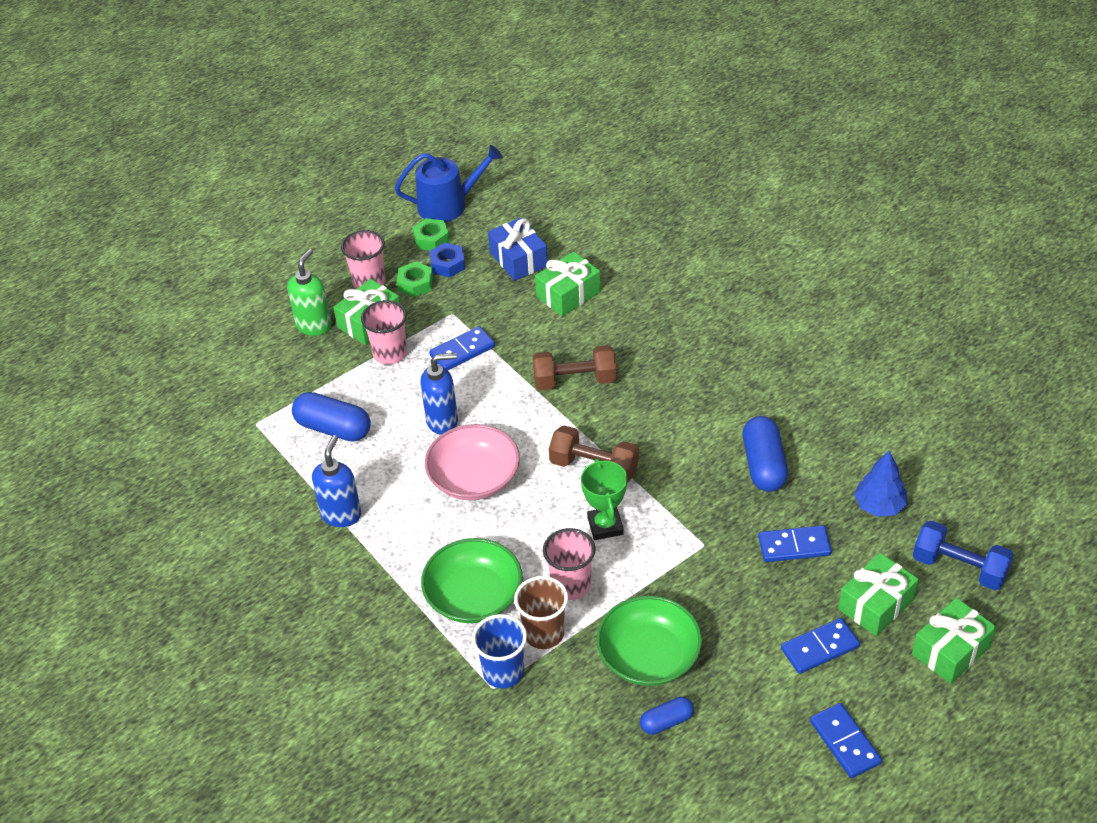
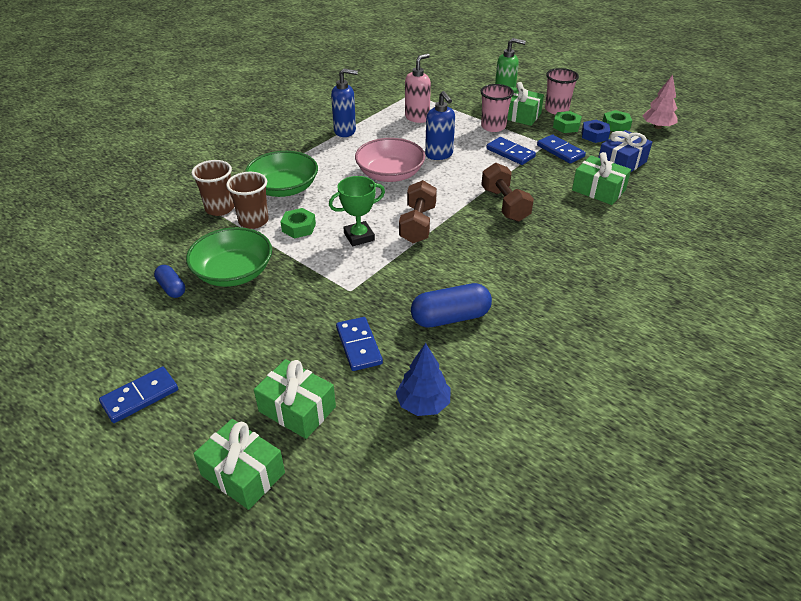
camera: 75 degrees right, 5 degrees down
blue capsule [292,392,371,441] -> pink soap dispenser [405,53,431,123]
blue watering can [395,145,502,222] -> pink tree [642,74,677,129]
blue cup [472,614,527,688] -> brown cup [191,160,234,216]
pink cup [543,528,595,600] -> green nut [281,208,316,238]
blue domino [781,618,860,674] -> blue domino moved to [537,135,586,163]
blue dumbbell [913,520,1014,590] -> none

